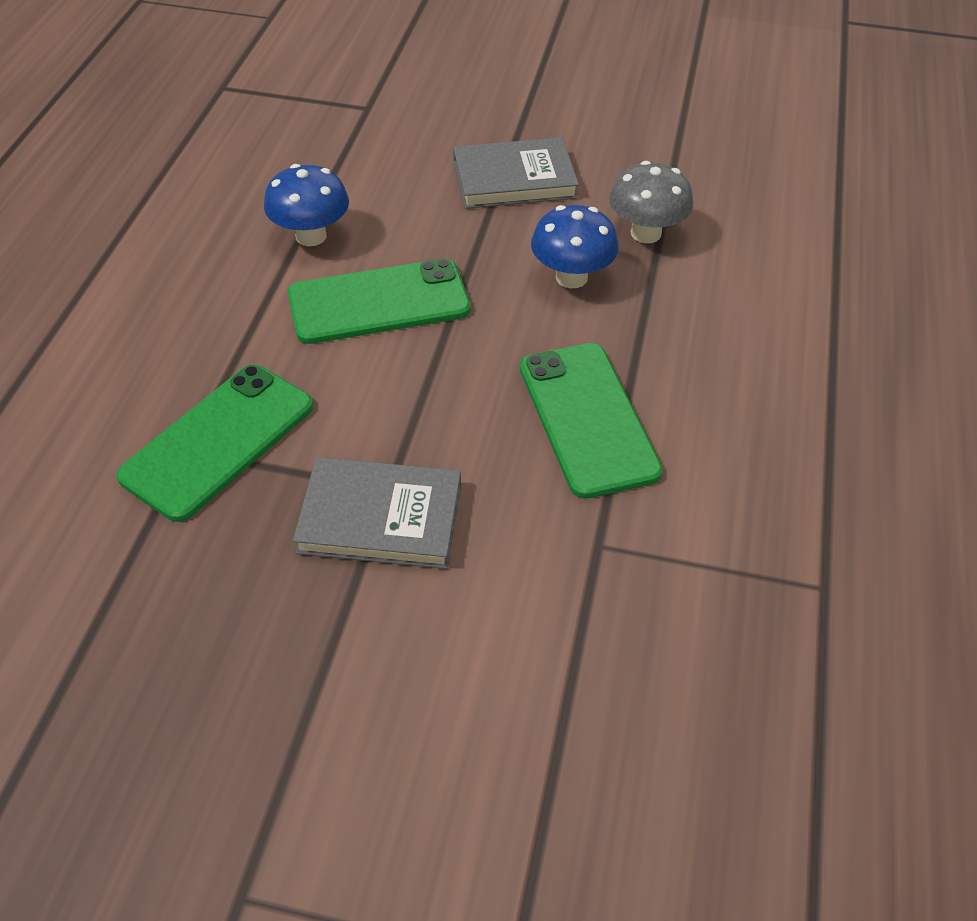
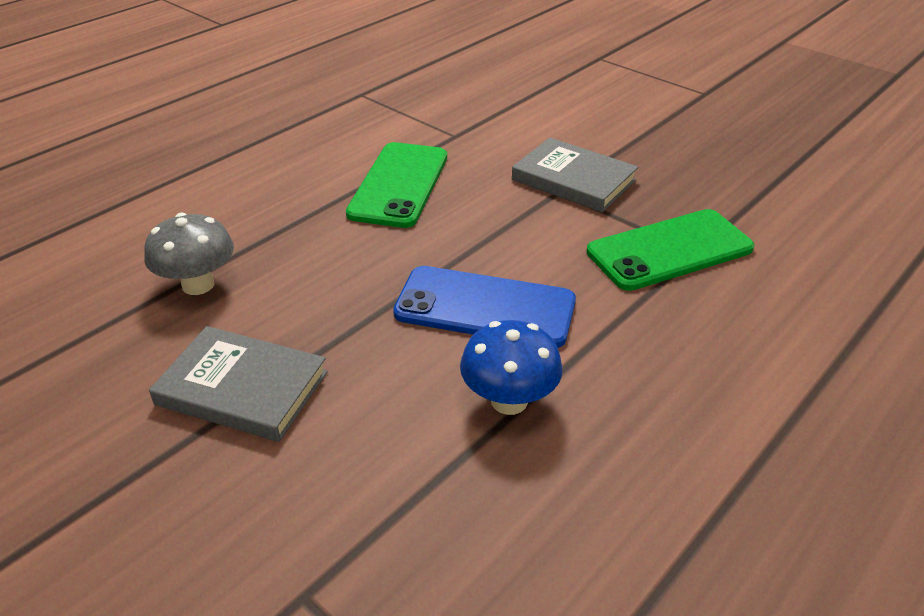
camera: 150 degrees left, 10 degrees down
green phone [288,258,470,344] -> blue phone [393,266,576,348]
blue mushroom [531,205,619,288] -> none

